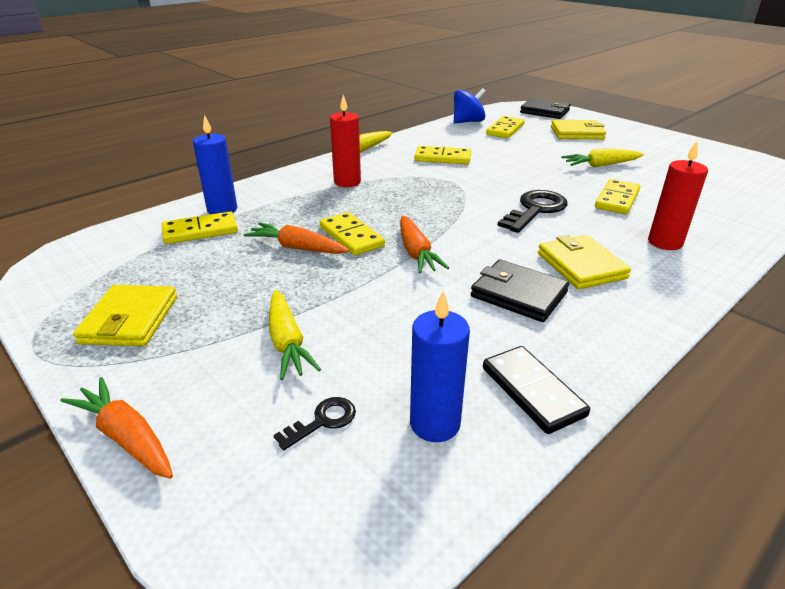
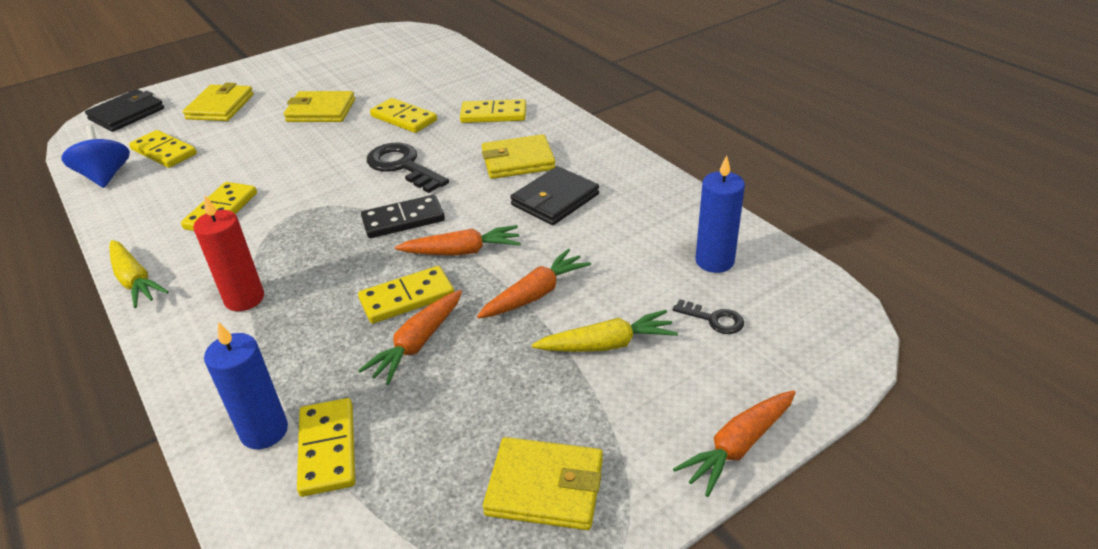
camera: 80 degrees left, 5 degrees up
black key [273,397,356,450] -> black key turned 150 degrees clockwise [673,299,744,334]
black domino [483,346,590,434] -> black domino moved to [361,195,445,238]
yellow carrot [561,148,644,167] -> yellow wallet [284,91,355,122]
red candle [648,141,708,250] -> yellow domino [460,99,526,123]
none -> orange carrot [477,249,591,319]

